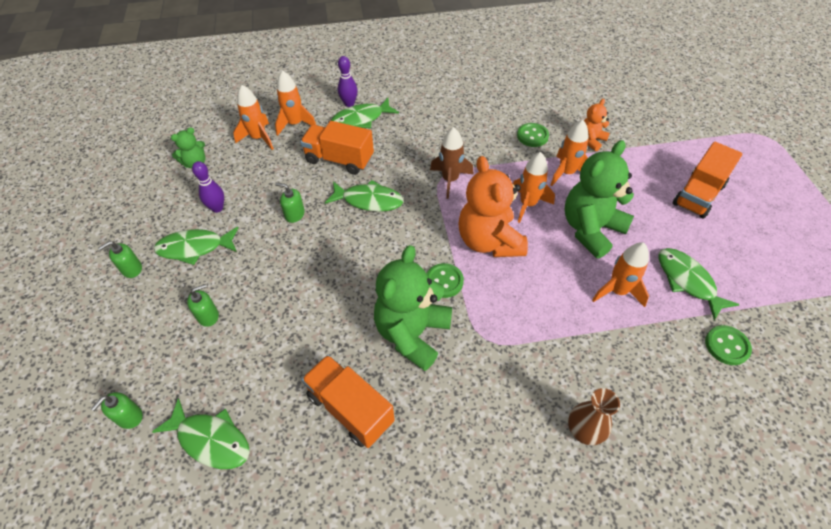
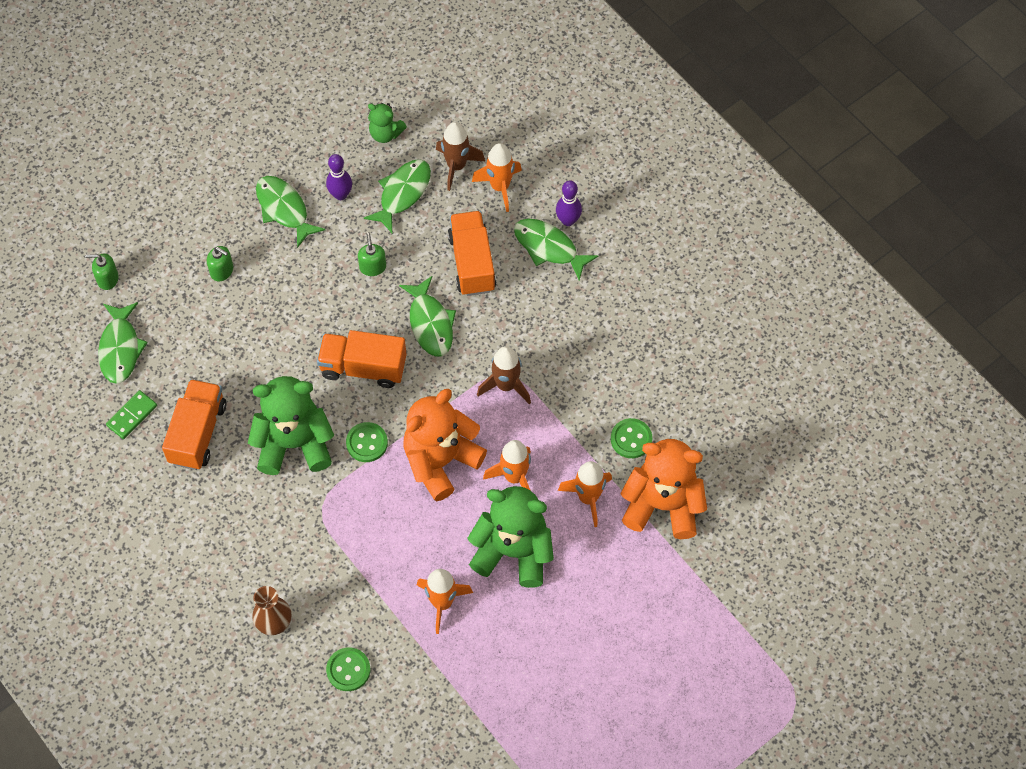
camera: 60 degrees right, 10 degrees up
green soap dispenser [98,241,142,278] -> none
orange rocket [233,85,274,150] -> brown rocket [436,122,485,191]
orange teddy bear [584,99,610,151] -> orange teddy bear [621,439,707,539], size x1.98
green fish [658,248,740,320] -> green fish moved to [364,159,431,233]
orange truck [673,142,743,219] -> orange truck moved to [317,330,407,388]
green button [705,325,752,365] -> green button moved to [326,647,370,691]
none -> green domino [106,390,157,439]

